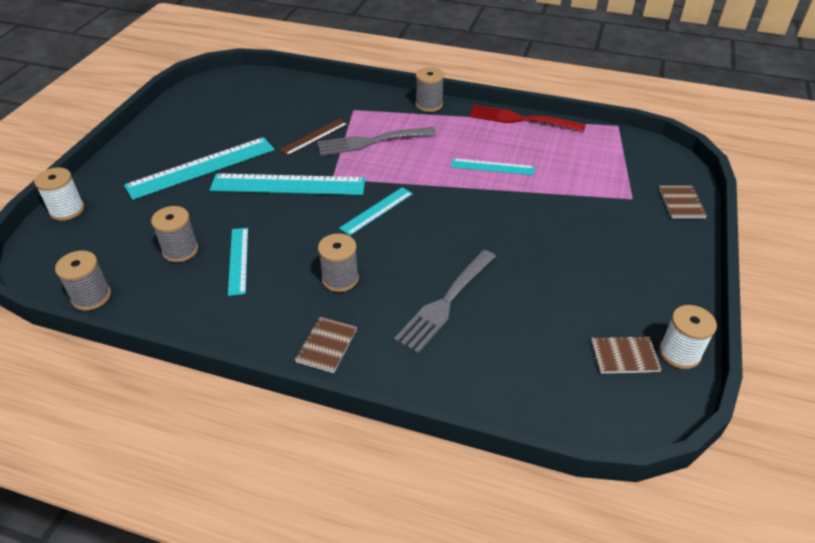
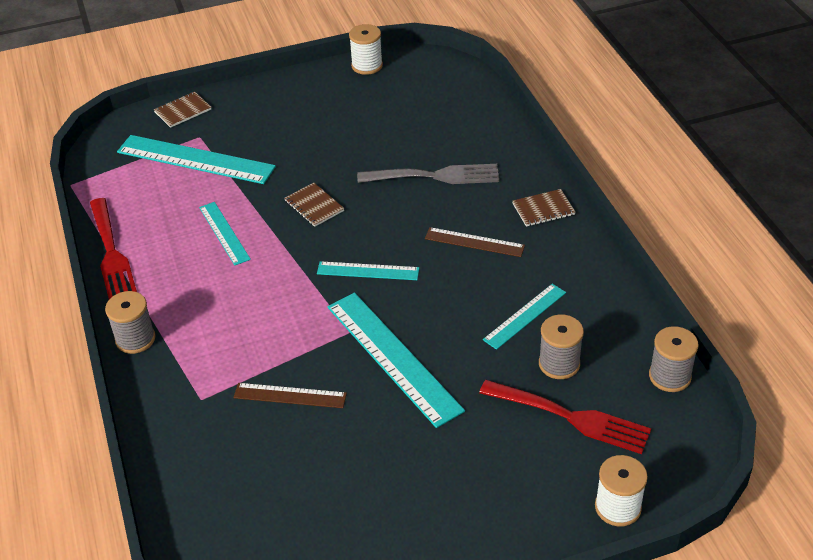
camera: 125 degrees left, 0 degrees up
turquoise ruler [124,137,274,200] -> turquoise ruler moved to [117,135,276,184]
grey fork [317,127,436,156] -> none
grey spool [318,233,359,292] -> brown ruler [425,227,525,257]
brown notebook [591,335,662,373] -> brown notebook moved to [284,183,344,227]
none -> red fork [479,380,651,454]

